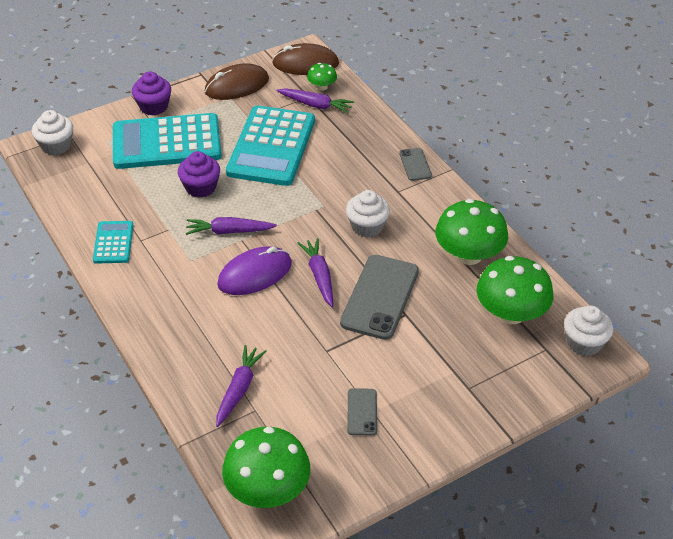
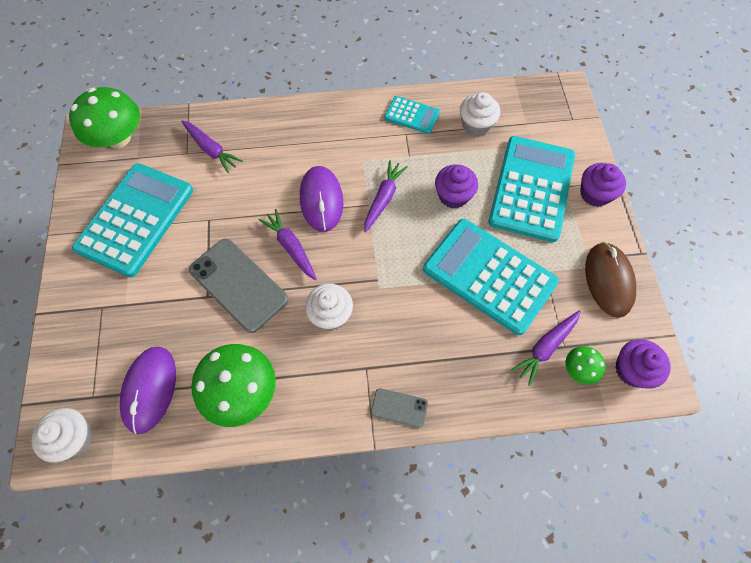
camera: 115 degrees right, 20 degrees up
white cupcake [32,110,73,155] -> white cupcake moved to [460,92,500,136]
brown mouse [272,43,339,75] -> purple cupcake [615,339,671,389]
purple carrot [298,238,333,307] -> purple carrot turned 135 degrees counterclockwise [259,209,317,280]
grey phone [347,388,377,435] -> turquoise calculator [72,163,193,277]
green mushroom [477,256,553,324] -> purple mouse [120,347,176,434]

